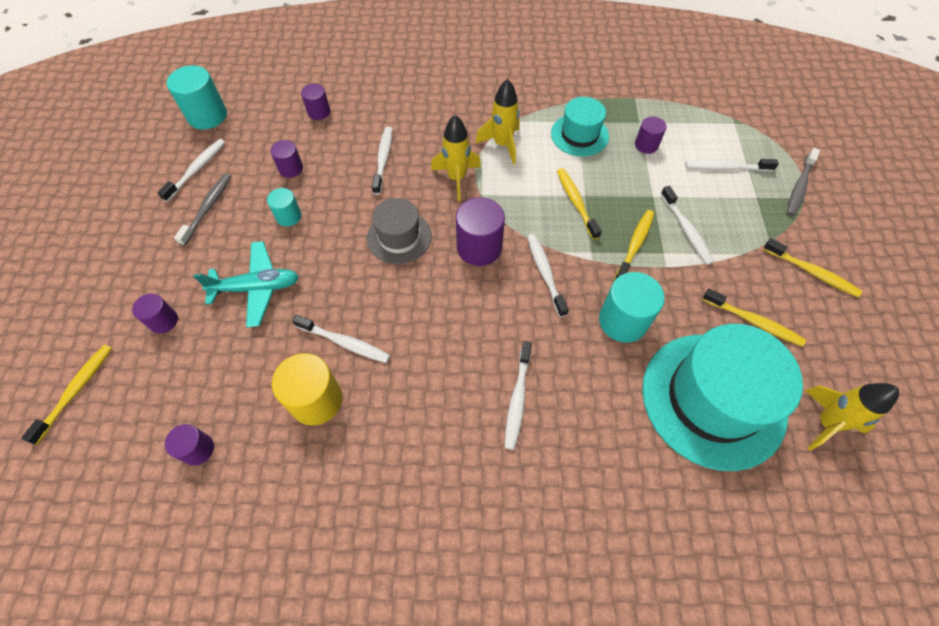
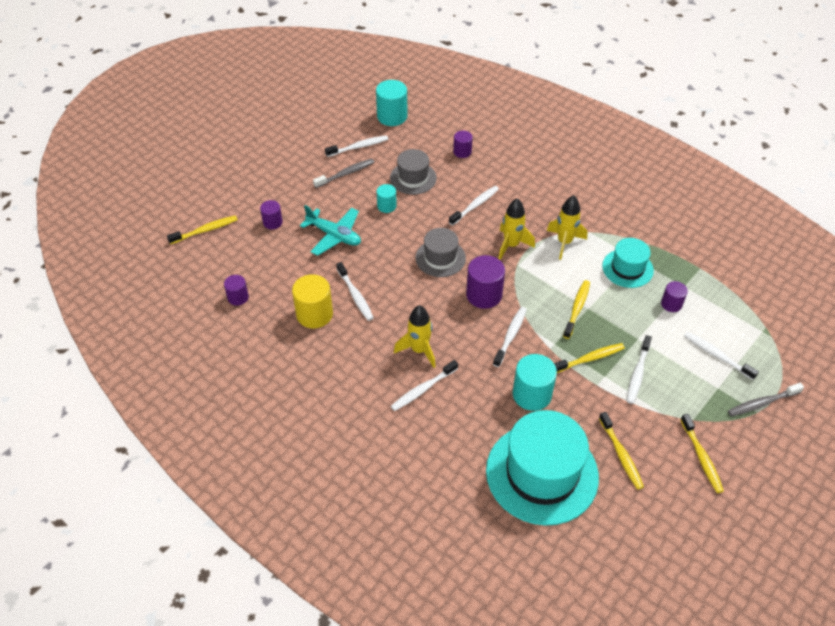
camera: 40 degrees right, 10 degrees down
purple cylinder [270,140,303,178] -> grey hat [390,149,437,195]
yellow rocket [805,383,899,451] -> yellow rocket moved to [394,305,436,368]

